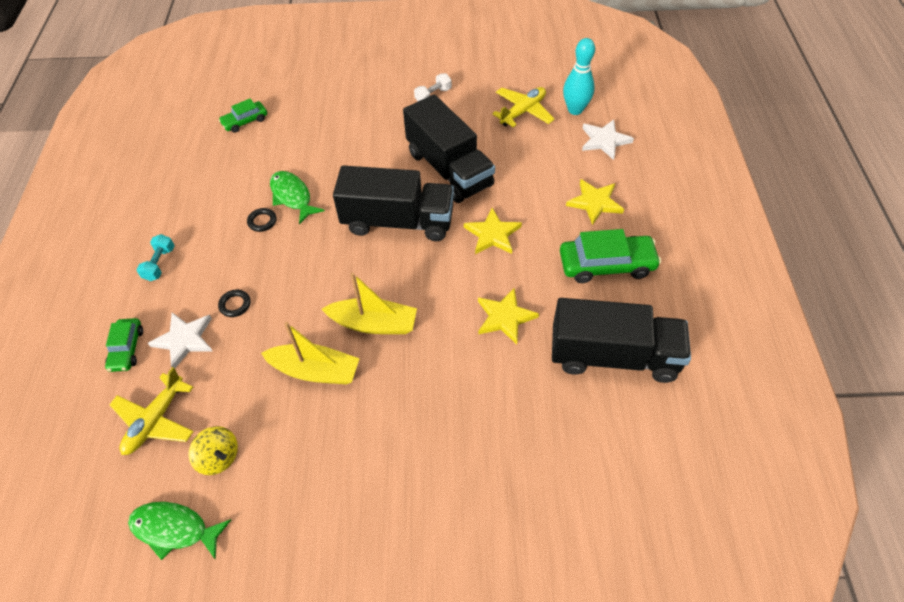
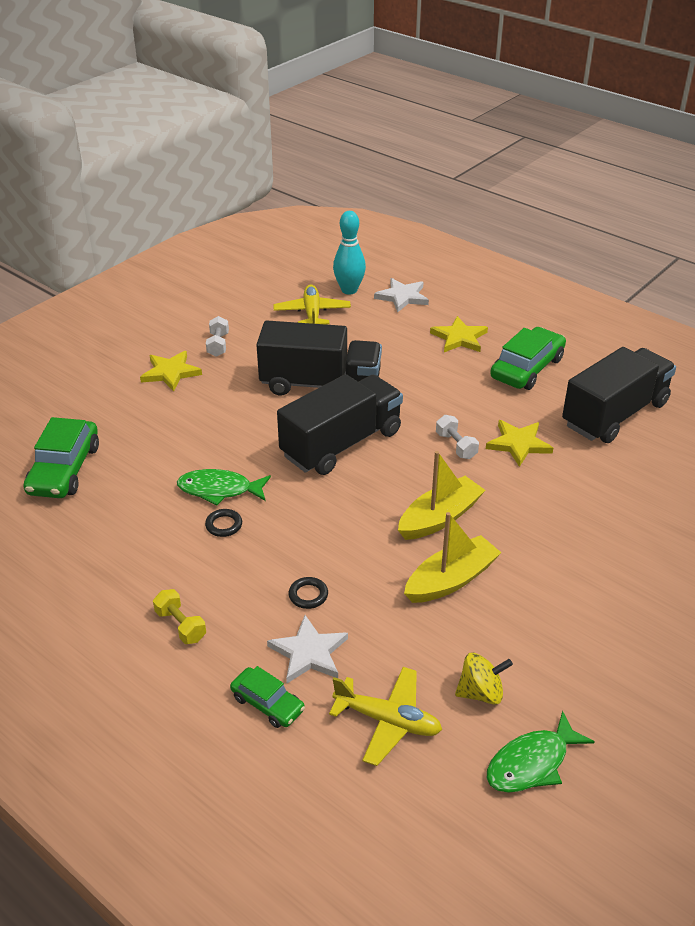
camera: 50 degrees left, 15 degrees down
yellow plane [109,367,194,455] -> yellow plane turned 45 degrees counterclockwise [329,667,442,766]
turquoise dumbbell [136,234,174,281] -> yellow dumbbell [153,589,206,644]
green car [219,99,267,133] -> green car [23,417,99,498], size x1.73
yellow star [464,208,522,254] -> yellow star moved to [140,351,202,392]
none -> white dumbbell [436,415,479,459]

